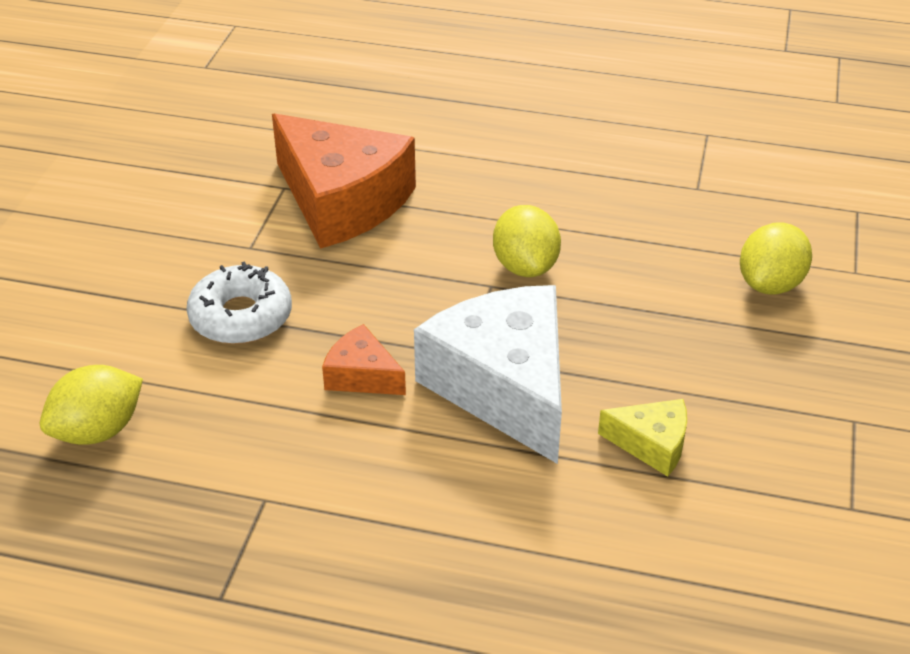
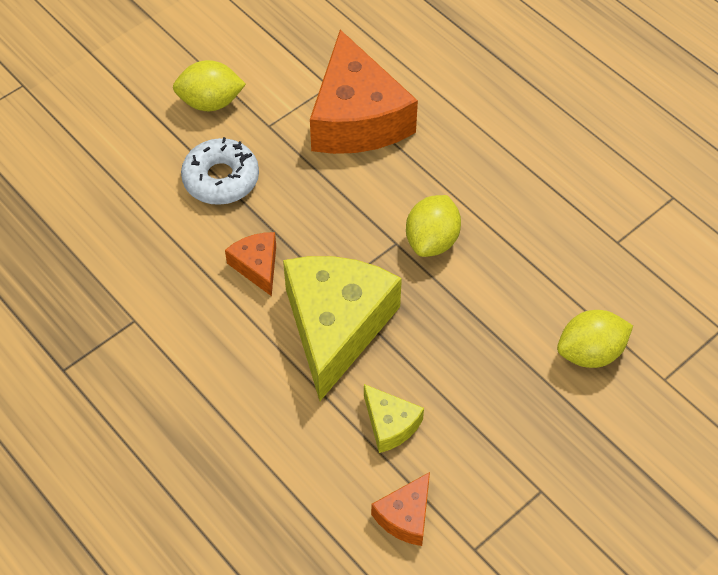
camera: 35 degrees right, 15 degrees up
yellow lemon [40,365,143,445] -> yellow lemon moved to [173,60,246,111]
white cheese [414,285,562,464] -> yellow cheese [283,256,402,401]
none -> orange cheese [371,472,430,546]

